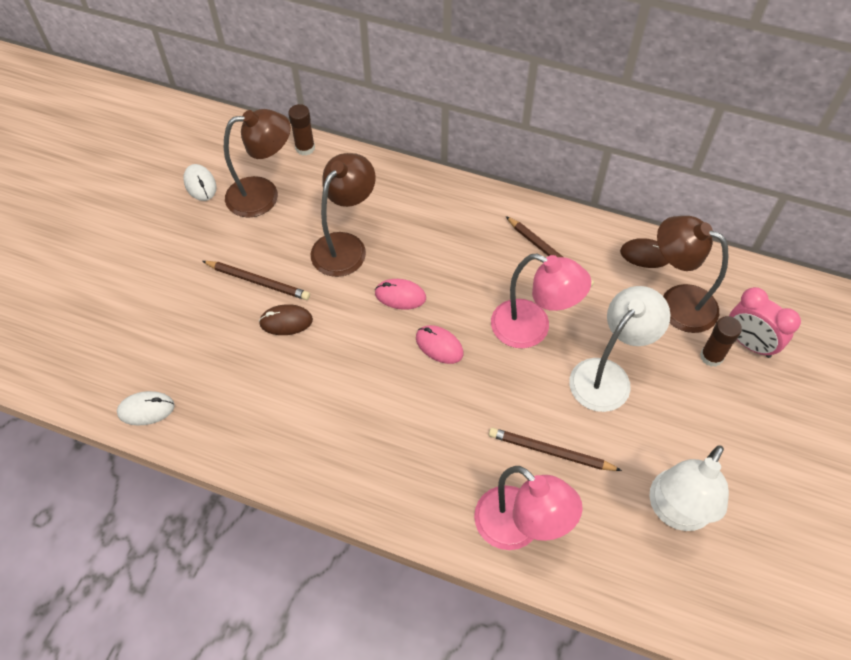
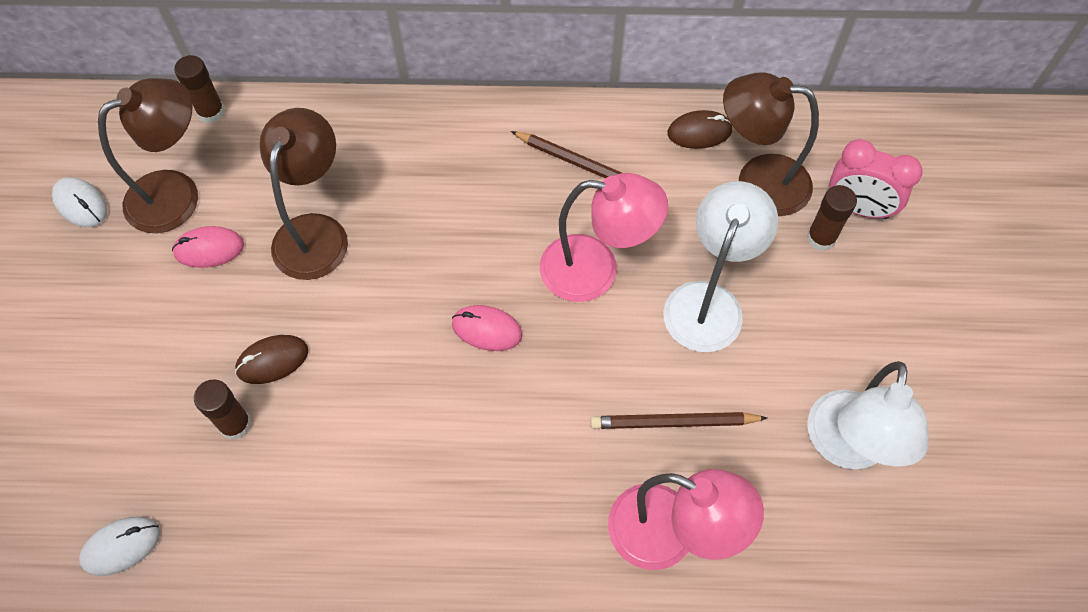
camera: 20 degrees left, 5 degrees up
brown pencil [202,261,310,300] -> none
pink mouse [375,279,426,310] -> pink mouse moved to [172,226,244,268]
none -> brown glue stick [194,379,252,440]

